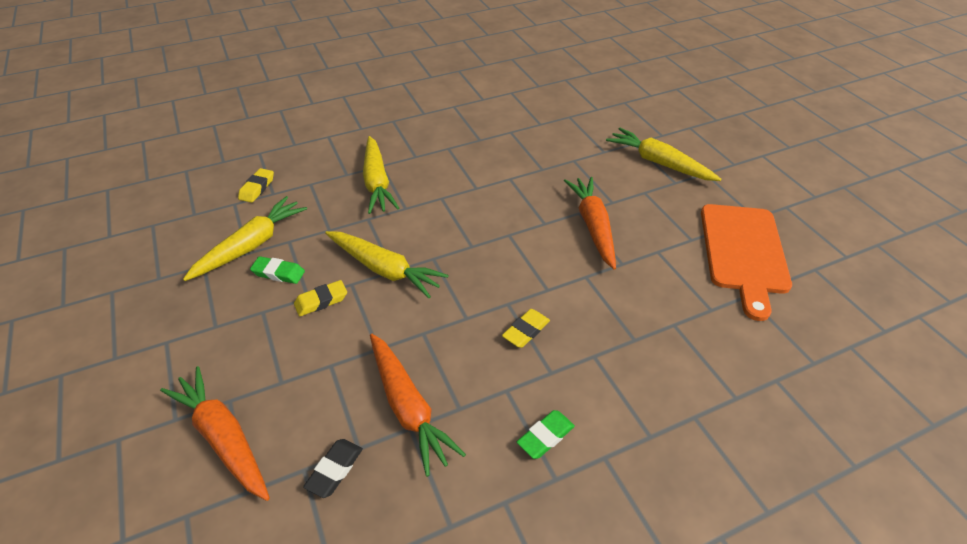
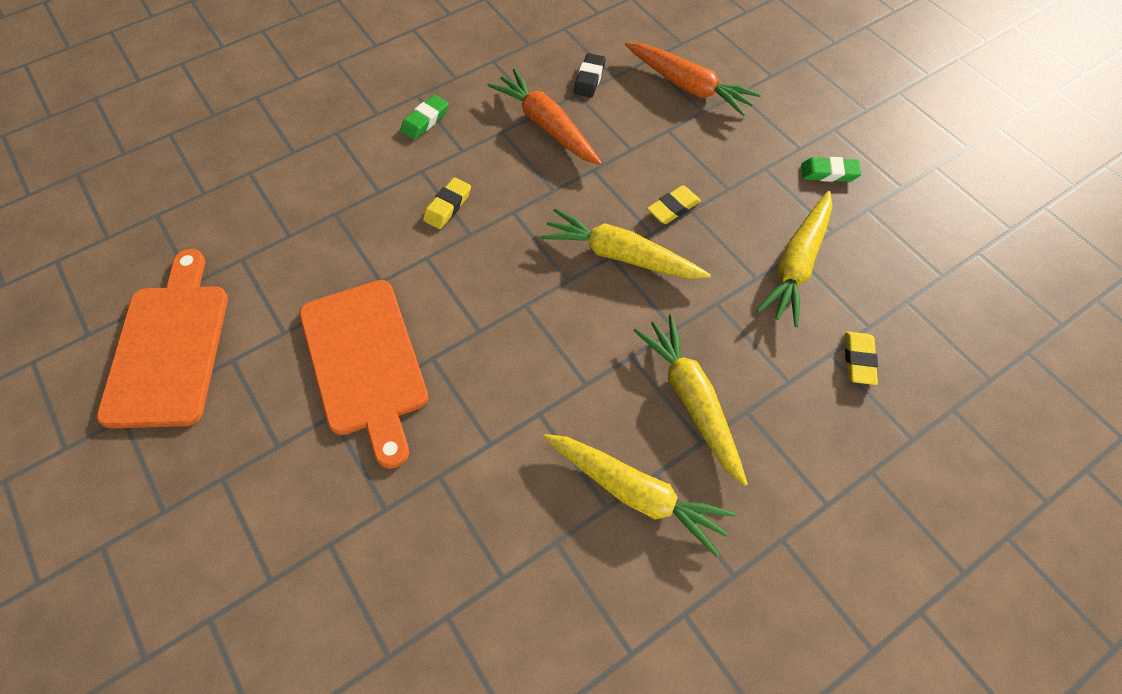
camera: 170 degrees right, 15 degrees up
green eraser [250,256,305,284] -> green eraser moved to [801,157,861,182]
orange carrot [564,177,616,270] -> orange cutting board [299,280,429,469]
yellow carrot [606,128,721,181] -> yellow carrot moved to [543,434,737,557]

